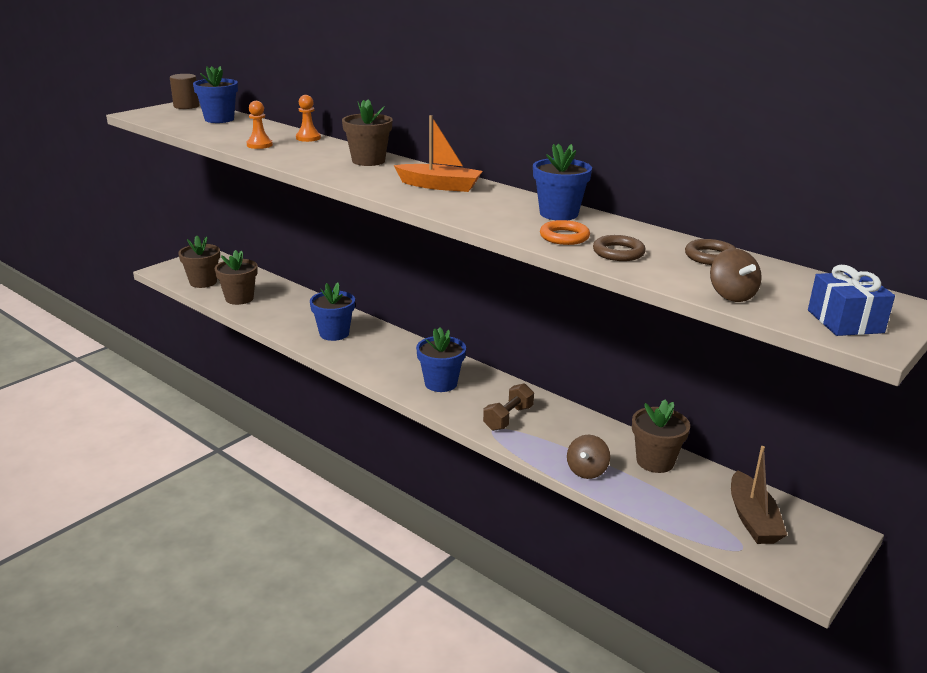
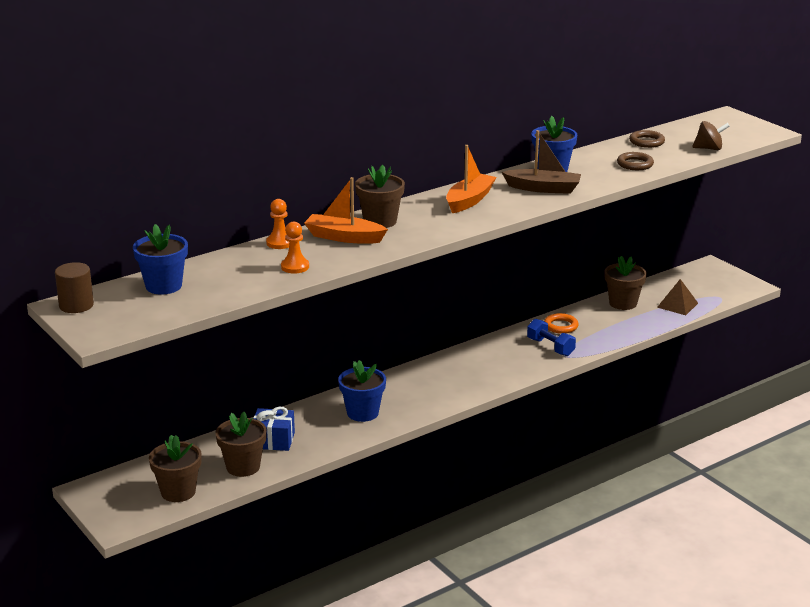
camera: 75 degrees left, 0 degrees up
blue flower pot [416,328,466,392] -> none
brown dumbbell [483,383,534,431] -> blue dumbbell [527,318,576,356]
orange ring [540,220,590,245] -> orange ring moved to [544,313,579,334]
brown spinning top [567,435,610,479] -> none
brown boat [731,446,787,544] -> brown boat moved to [502,130,581,194]
blue gift [808,265,895,336] -> blue gift moved to [253,406,295,451]
none -> orange boat [304,177,388,244]
none -> brown pyramid [657,279,698,315]

